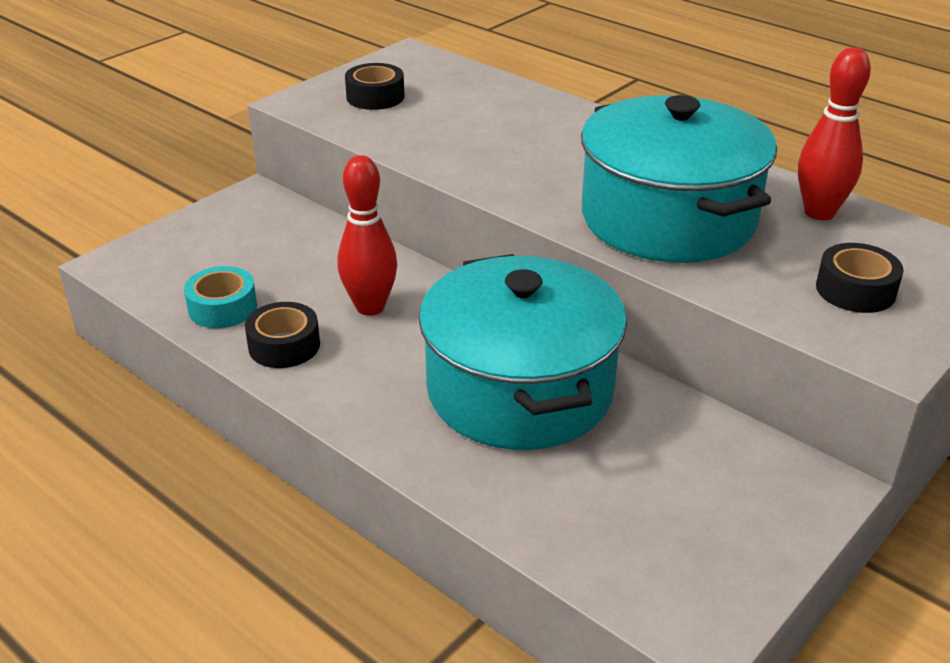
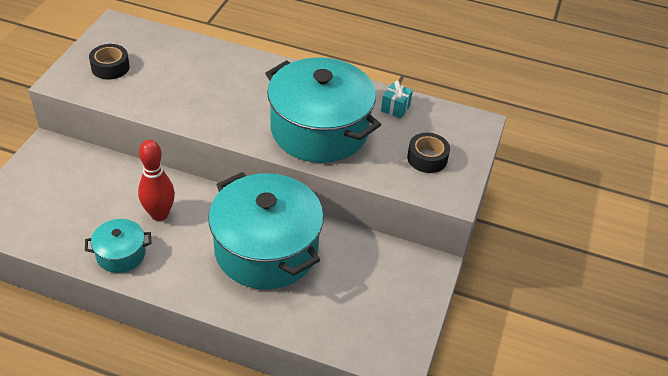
camera: 25 degrees left, 10 degrees up
turquoise tape [184,266,257,328] -> none
black tape [245,302,320,368] -> turquoise pot [85,219,151,273]
red bowling pin [798,47,871,220] -> turquoise gift [381,81,413,119]

